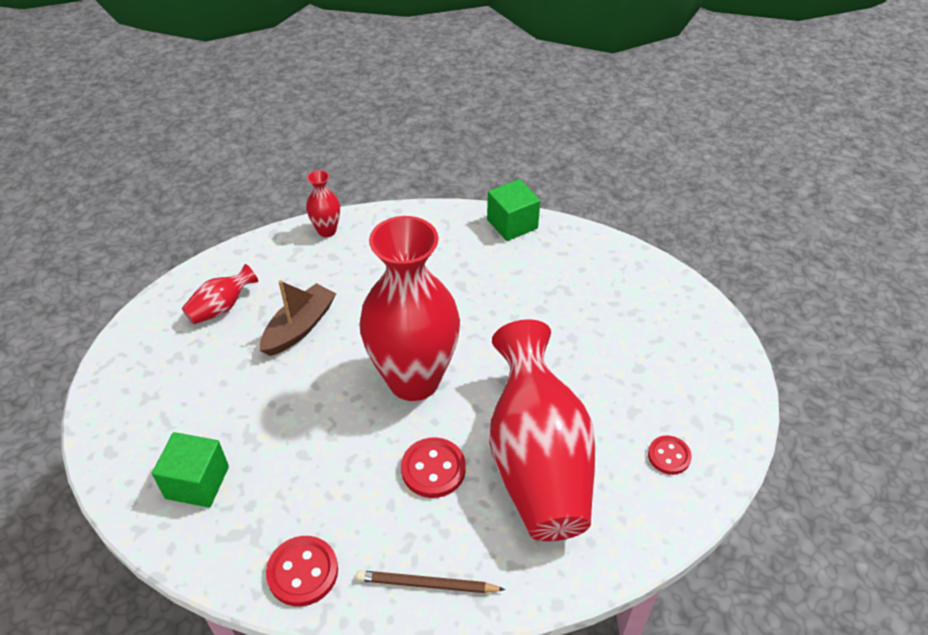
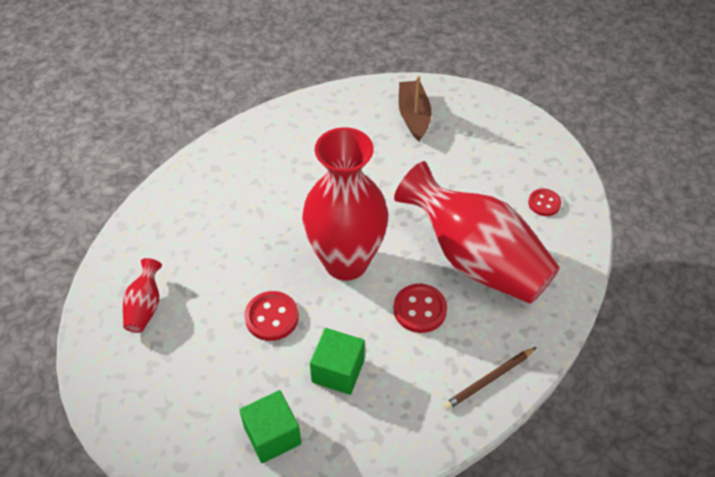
camera: 40 degrees left, 5 degrees up
brown boat [260,280,336,356] -> brown boat moved to [399,76,432,141]
red button [266,536,338,606] -> red button moved to [244,291,299,341]
red vase [306,170,340,237] -> none
green cube [487,179,540,241] -> green cube moved to [310,328,365,395]

